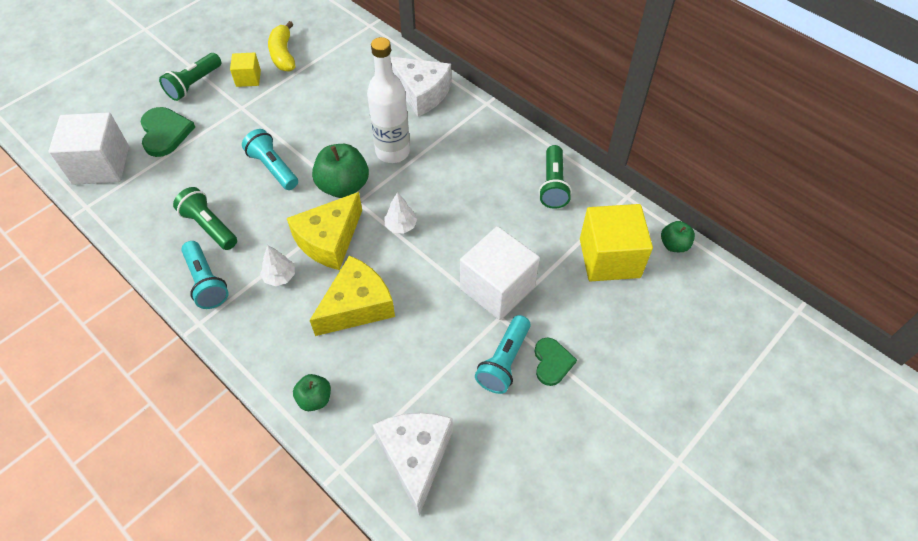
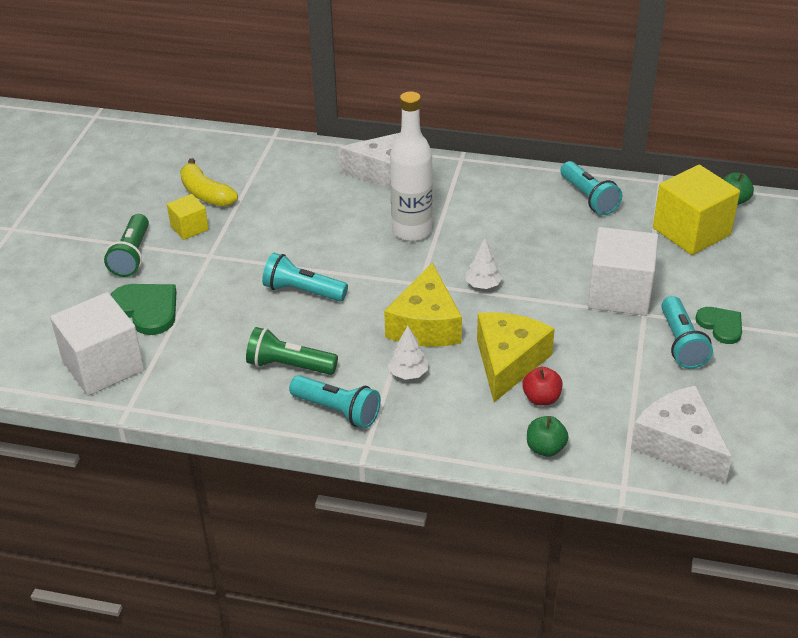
camera: 30 degrees left, 15 degrees down
green apple [312,144,369,198] -> none
green flashlight [539,145,572,209] -> turquoise flashlight [560,161,622,215]
none -> red apple [522,367,563,405]

